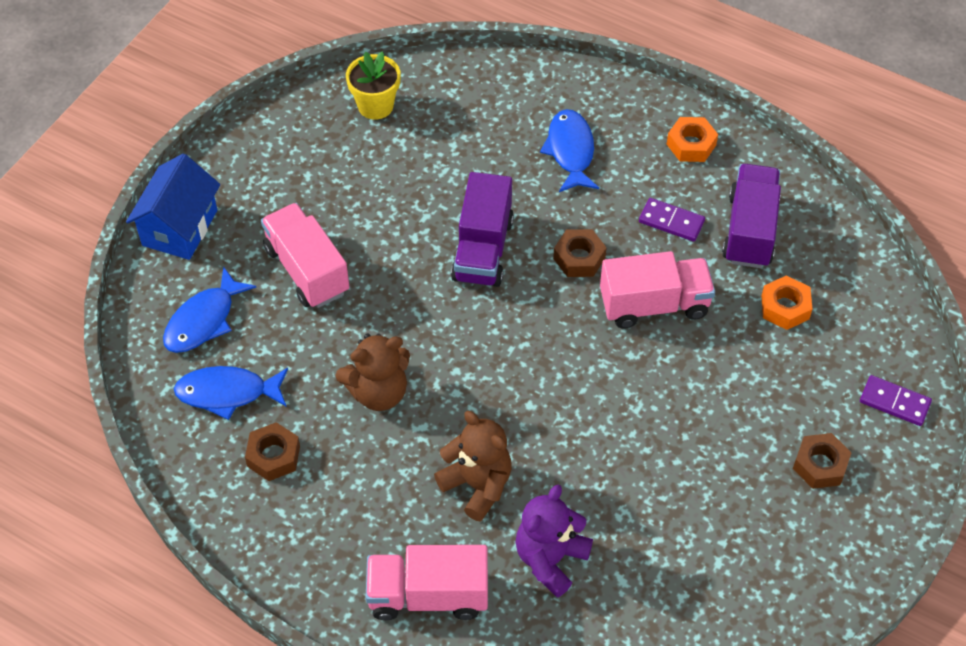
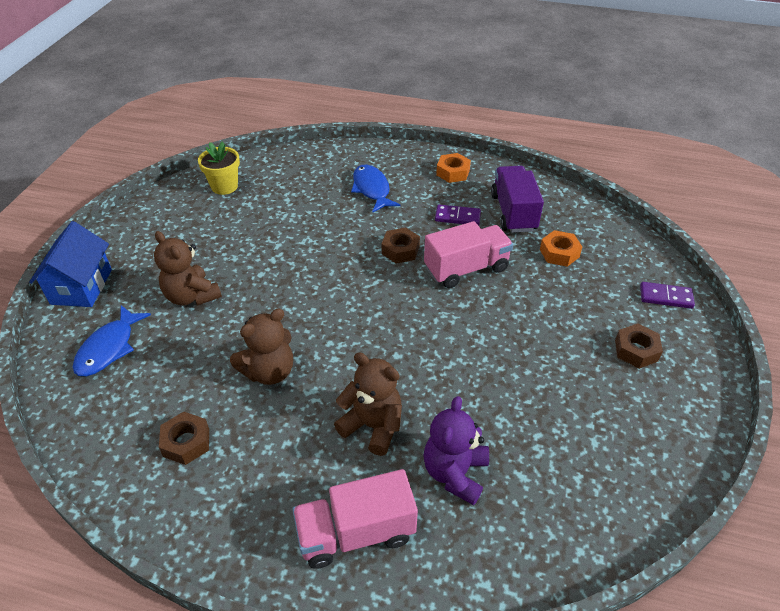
camera: 15 degrees left, 10 degrees down
blue fish [174,366,288,420] -> none
pink truck [261,203,349,308] -> brown teddy bear [154,231,222,306]
purple truck [451,172,514,287] -> none

